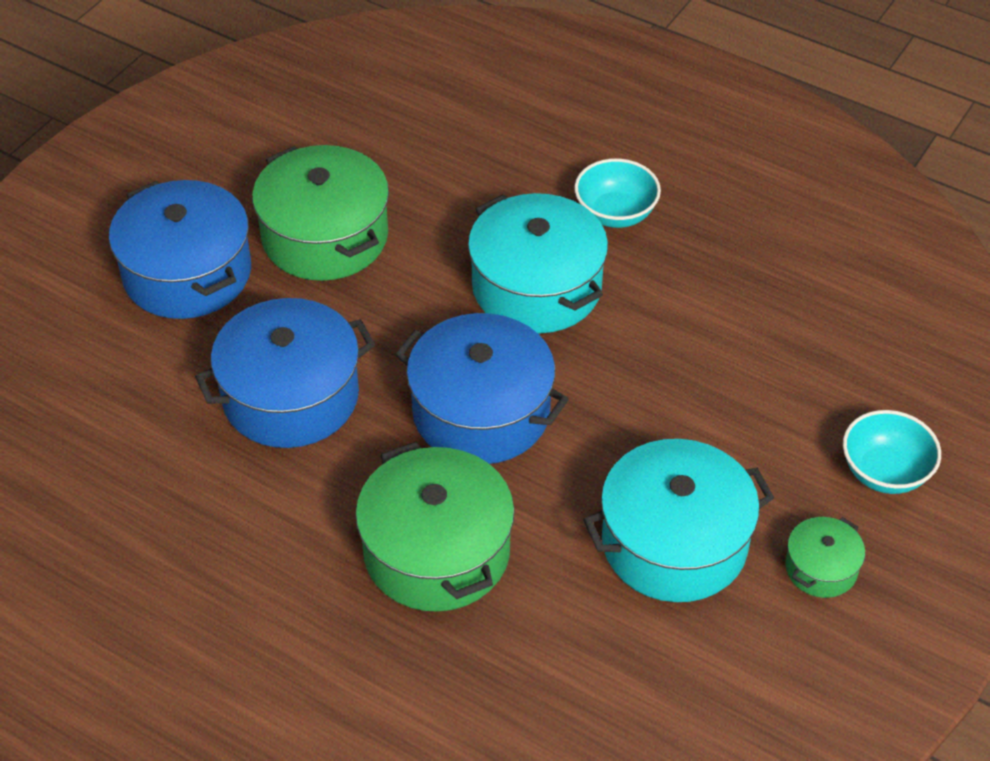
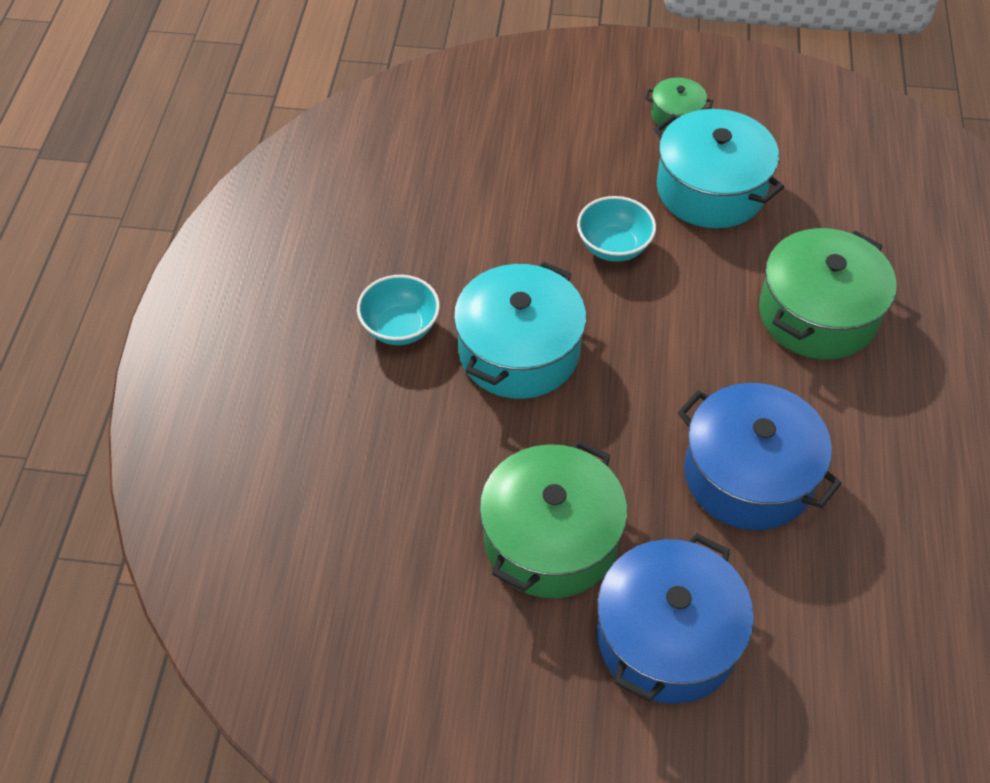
camera: 115 degrees left, 5 degrees up
blue pot [395,313,569,464] -> none
turquoise bowl [843,410,941,494] -> turquoise bowl moved to [577,196,656,262]

